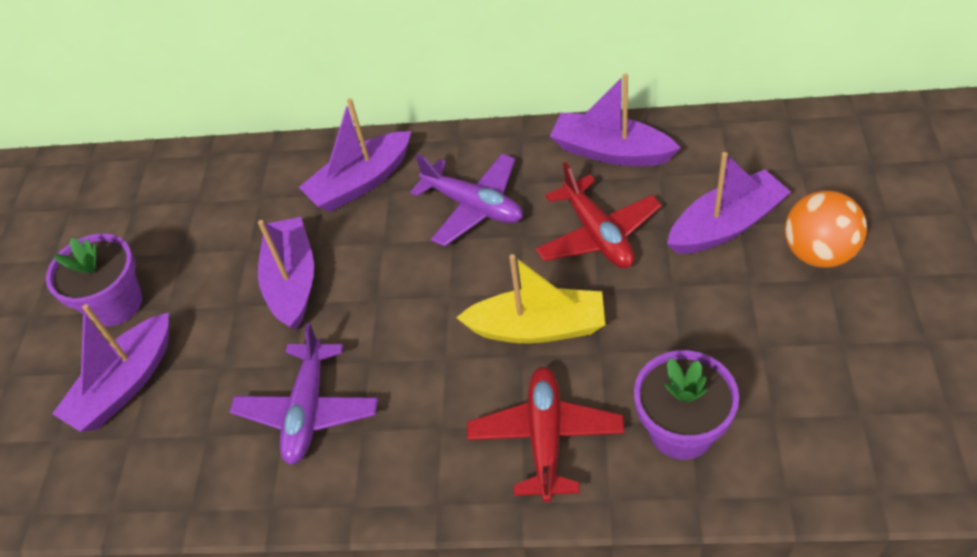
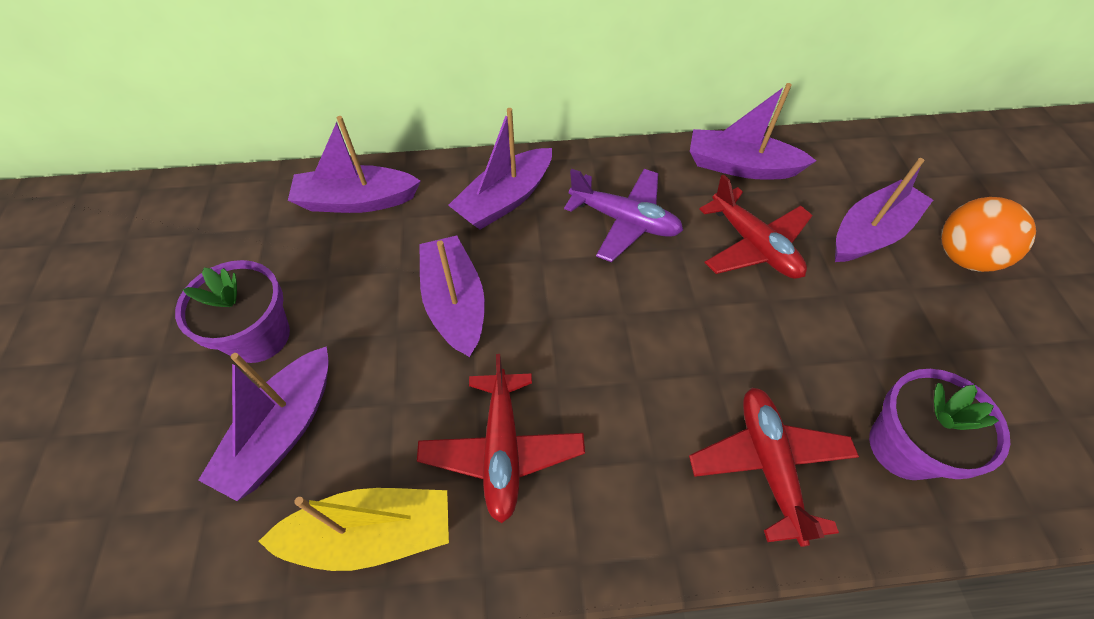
camera: 15 degrees left, 5 degrees up
purple plane [230,323,378,465] -> red plane [417,354,585,523]
yellow boat [456,254,605,344] -> yellow boat moved to [258,488,449,571]
none -> purple boat [288,116,421,213]

